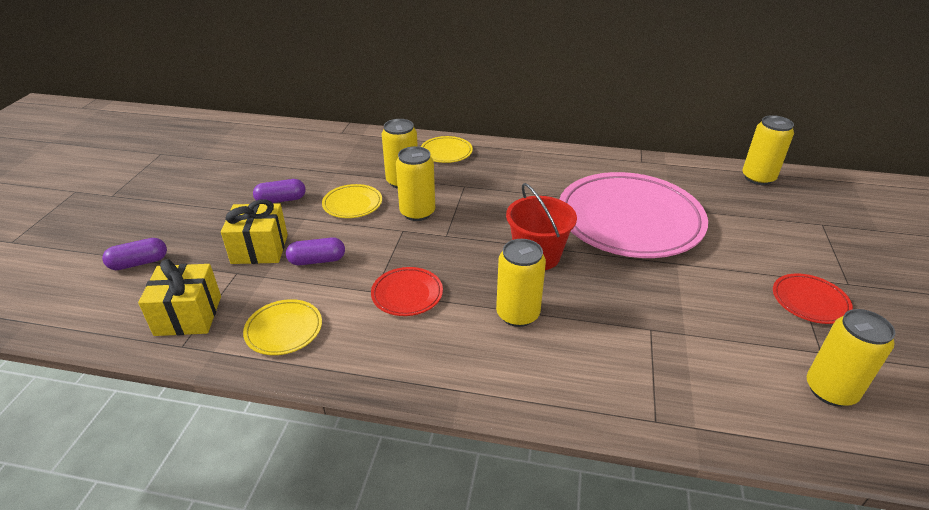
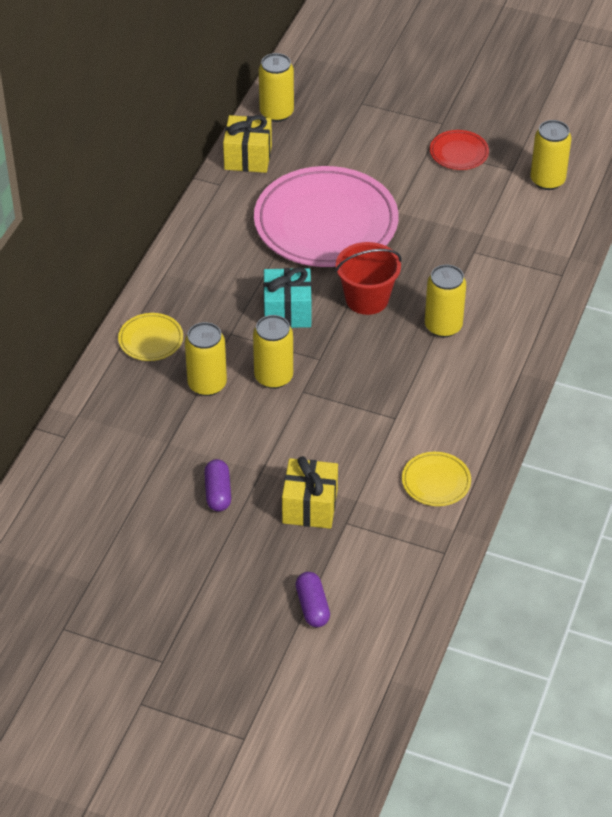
camera: 80 degrees left, 10 degrees up
yellow gift [138,259,221,336] -> yellow gift moved to [223,115,272,173]
purple capsule [286,237,345,265] -> none
yellow plate [322,184,382,218] -> none
red plate [371,267,443,316] -> none
none -> turquoise gift [263,267,312,328]

